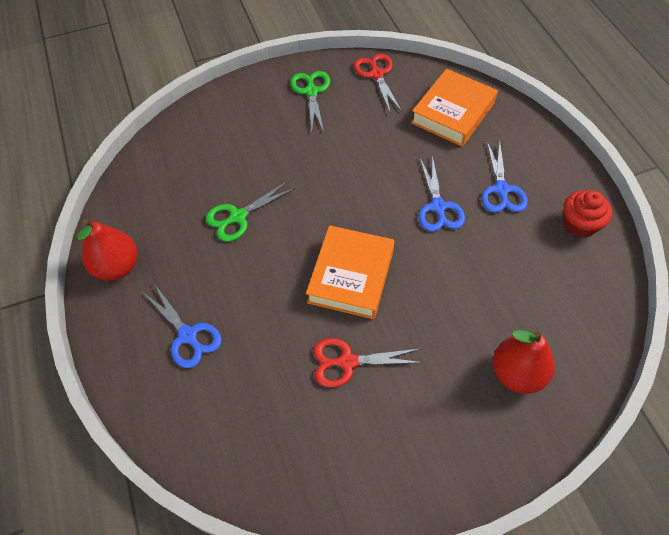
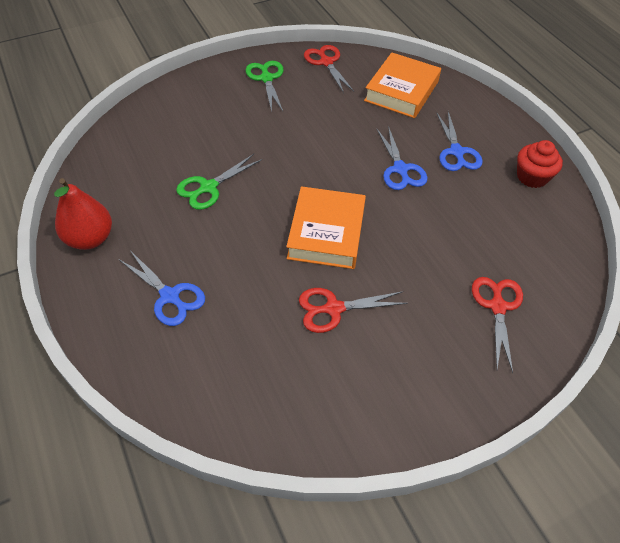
camera: 10 degrees left, 5 degrees down
red pear [493,330,555,394] -> red scissors [472,277,523,373]

